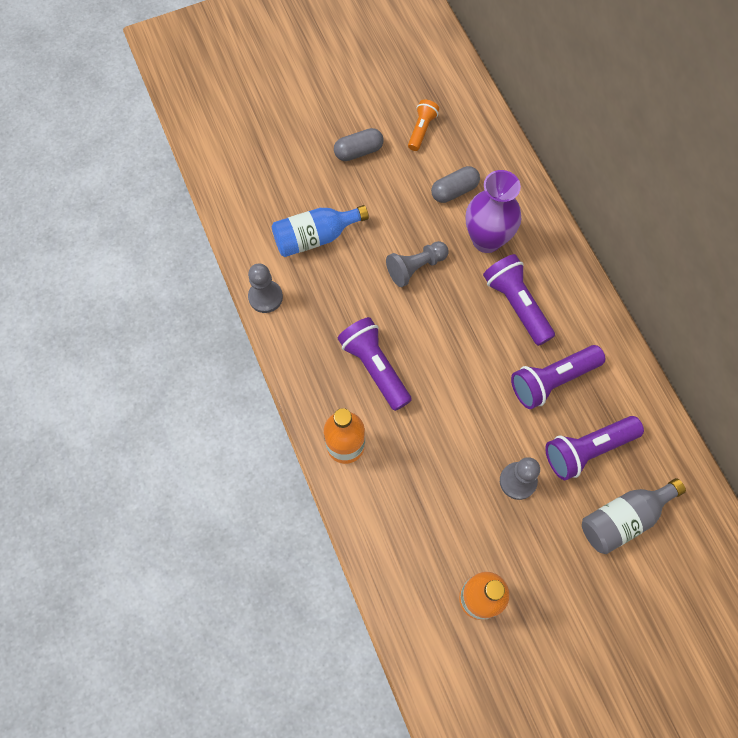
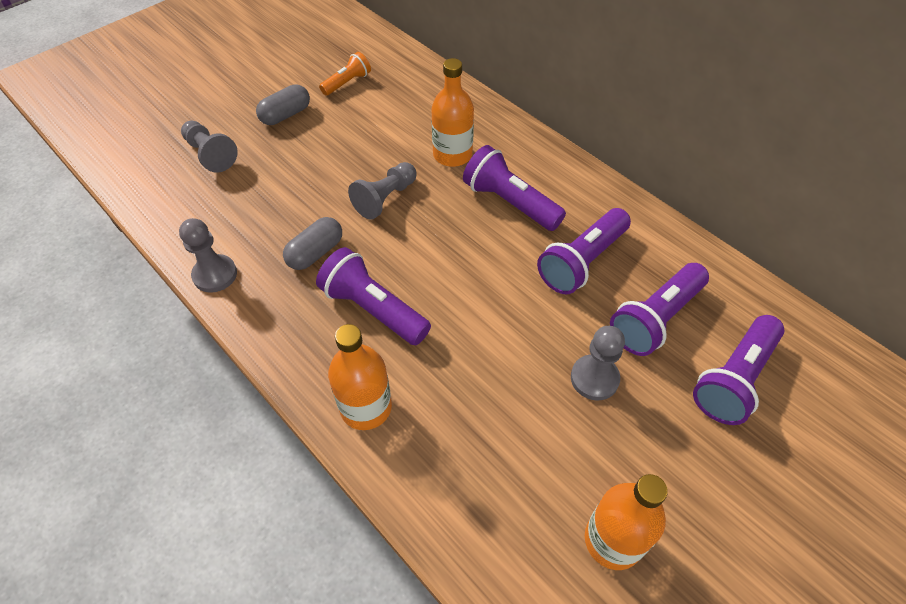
camera: 20 degrees left, 15 degrees down
blue bottle [272,205,369,257] -> none
orange flashlight [408,99,439,151] -> orange flashlight turned 45 degrees clockwise [319,52,371,96]
grey capsule [431,166,480,203] -> grey capsule moved to [283,217,342,270]
purple vase [466,170,521,253] -> orange bottle [432,58,474,167]
grey bottle [582,478,686,554] -> purple flashlight [693,315,785,425]
none -> grey pawn [181,121,238,173]

